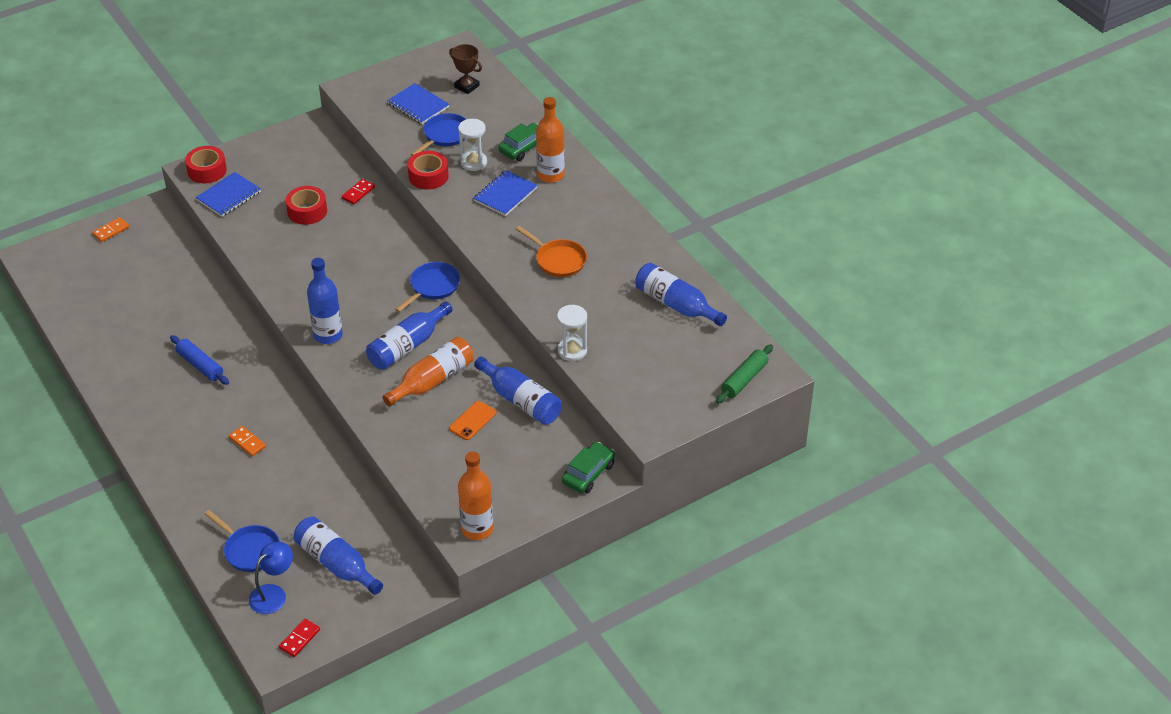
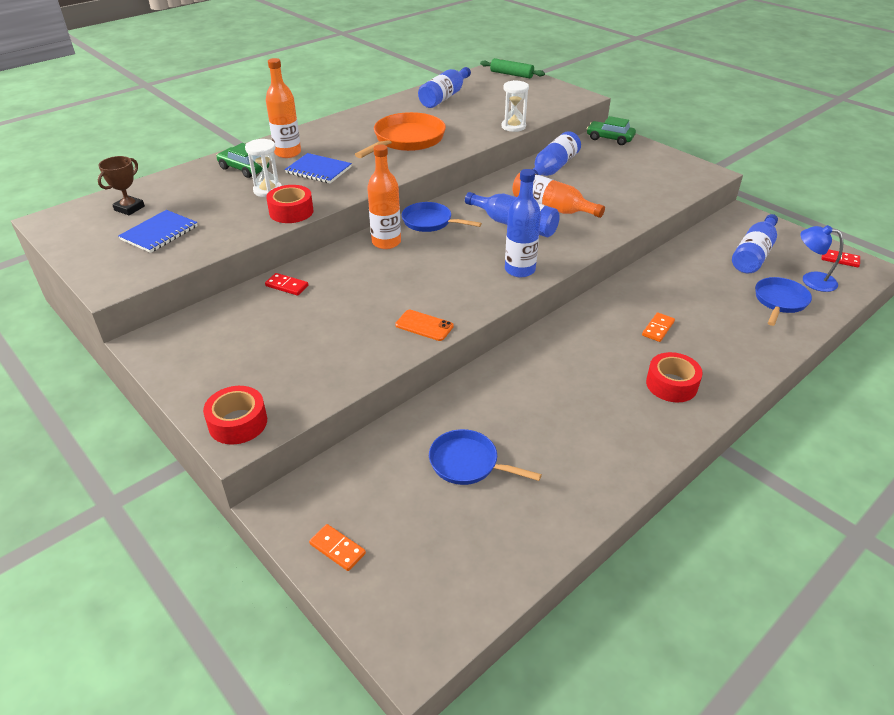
camera: 100 degrees left, 5 degrees down
blue rolling pin [170,335,229,385] -> none
blue notebook [196,172,261,217] -> none
red tape [286,186,327,225] -> red tape moved to [646,352,703,402]
blue pan [410,113,466,156] -> blue pan moved to [429,429,542,485]
orange phone [449,401,496,440] -> orange phone moved to [395,310,454,341]
orange bottle [458,451,493,540] -> orange bottle moved to [367,144,401,249]
orange pan [516,226,587,277] -> orange pan [355,112,446,158], size x1.59

